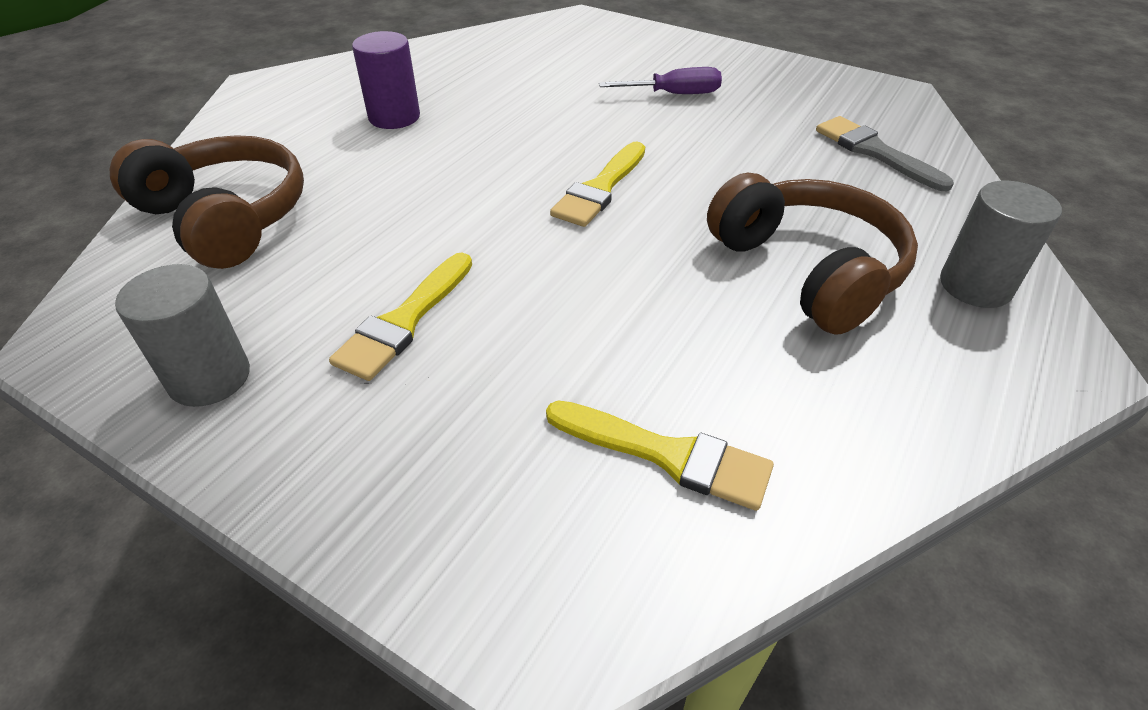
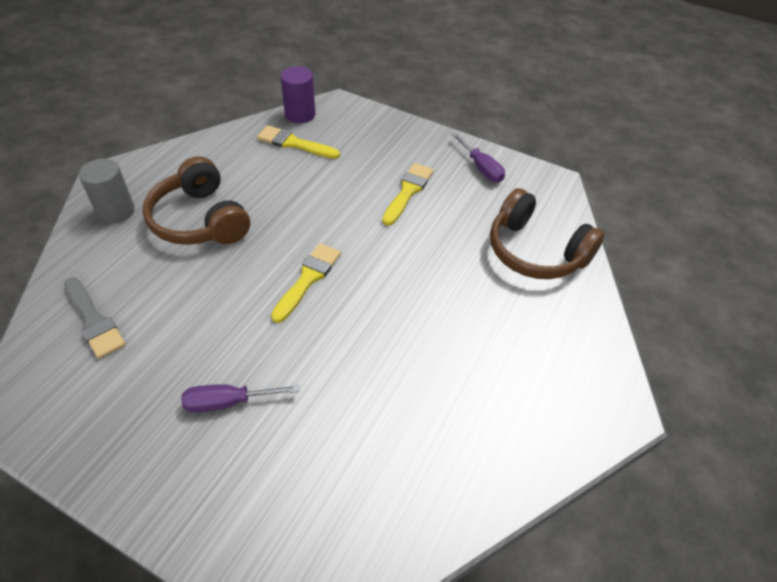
camera: 175 degrees right, 5 degrees up
grey cylinder [115,264,250,407] -> purple screwdriver [451,132,505,182]
purple cylinder [352,31,420,129] -> purple cylinder moved to [281,66,316,123]

